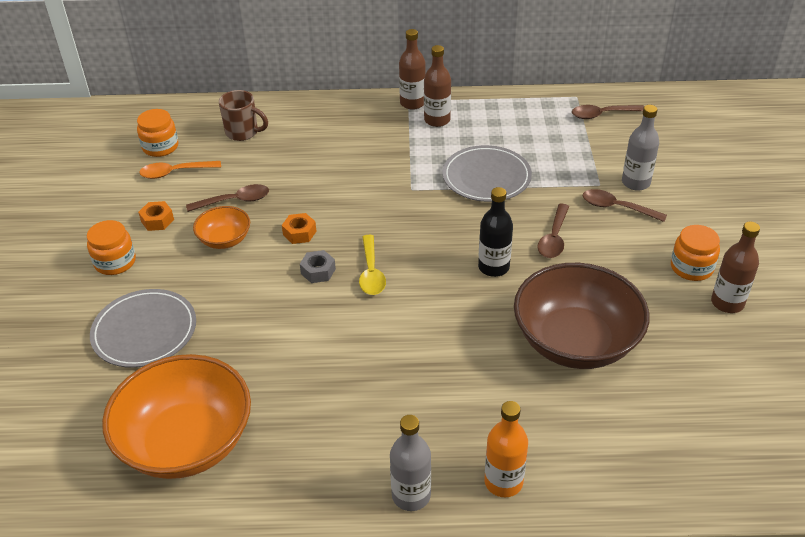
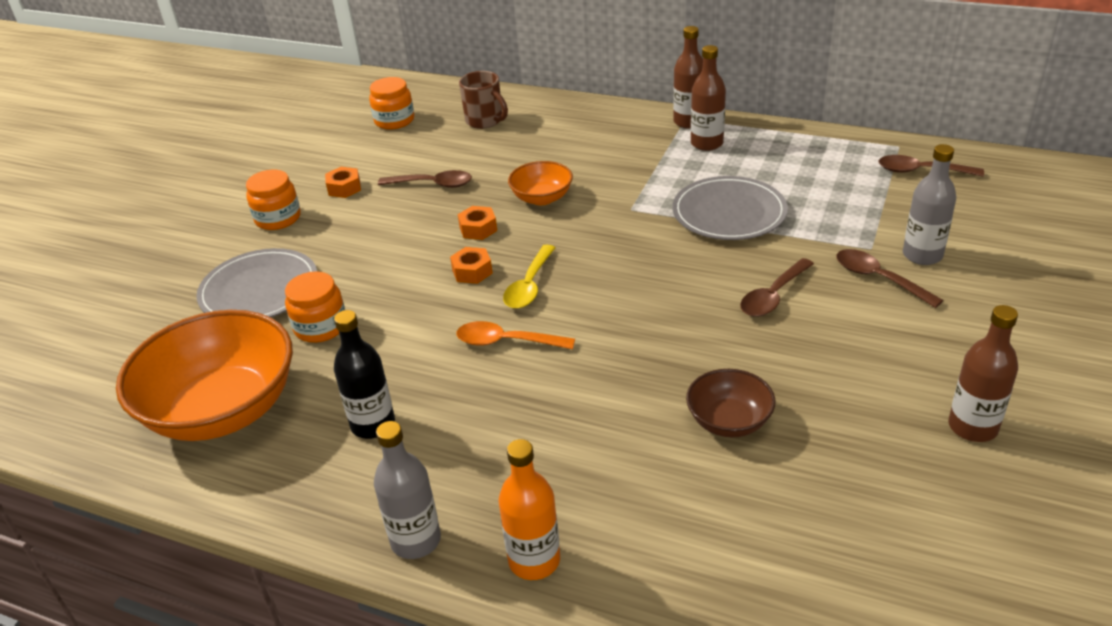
camera: 25 degrees right, 5 degrees down
orange spoon [139,161,221,179] -> orange spoon moved to [456,321,575,349]
orange bowl [193,206,250,249] -> orange bowl moved to [508,161,573,205]
grey nut [300,250,336,283] -> orange nut [450,247,493,284]
black bottle [478,187,513,277] -> black bottle moved to [334,310,395,439]
brown bowl [514,263,649,369] -> brown bowl [686,369,776,437], size x0.49
orange jar [671,225,720,281] -> orange jar moved to [285,271,345,343]

